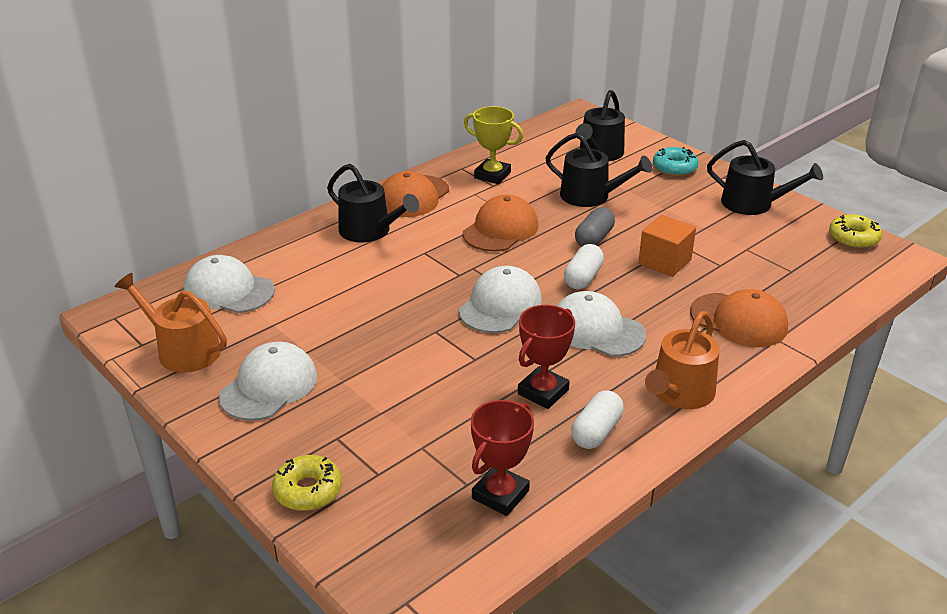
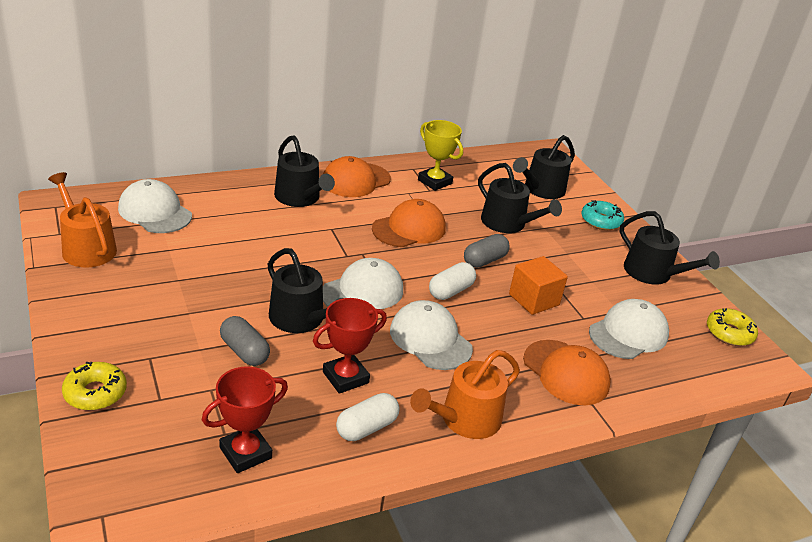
camera: 15 degrees right, 0 degrees up
white cap [219,342,317,421] -> white cap moved to [589,299,669,359]
none -> grey capsule [220,316,270,366]
none -> black watering can [267,248,343,333]

